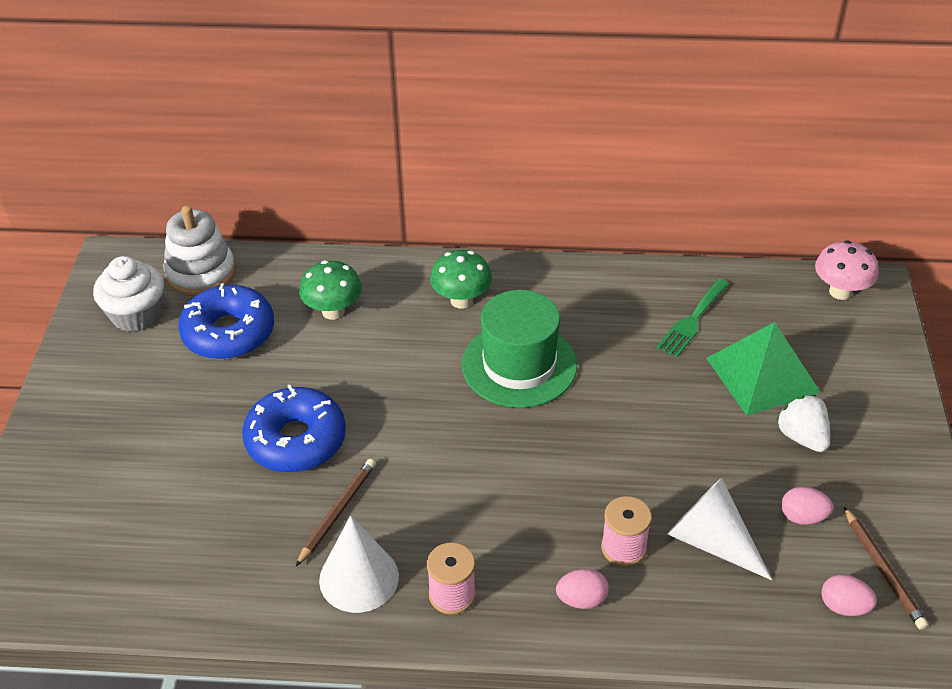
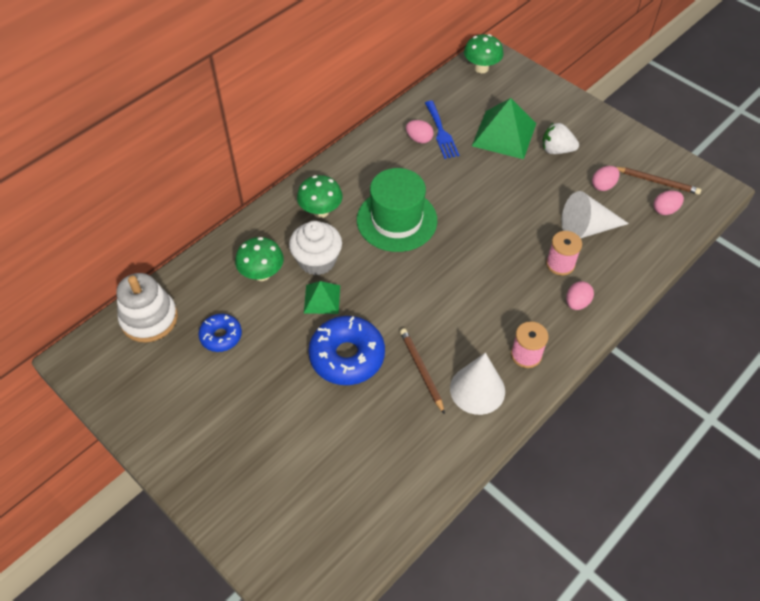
camera: 50 degrees left, 10 degrees up
white cupcake [93,256,164,332] -> white cupcake moved to [289,221,342,275]
blue donut [178,283,274,360] -> blue donut [198,314,242,352], size x0.57
green fork [657,279,729,357] -> blue fork [425,101,459,159]
pink mushroom [815,240,879,300] -> green mushroom [464,34,504,73]
none -> green pyramid [304,281,340,314]
none -> pink egg [406,120,434,143]

